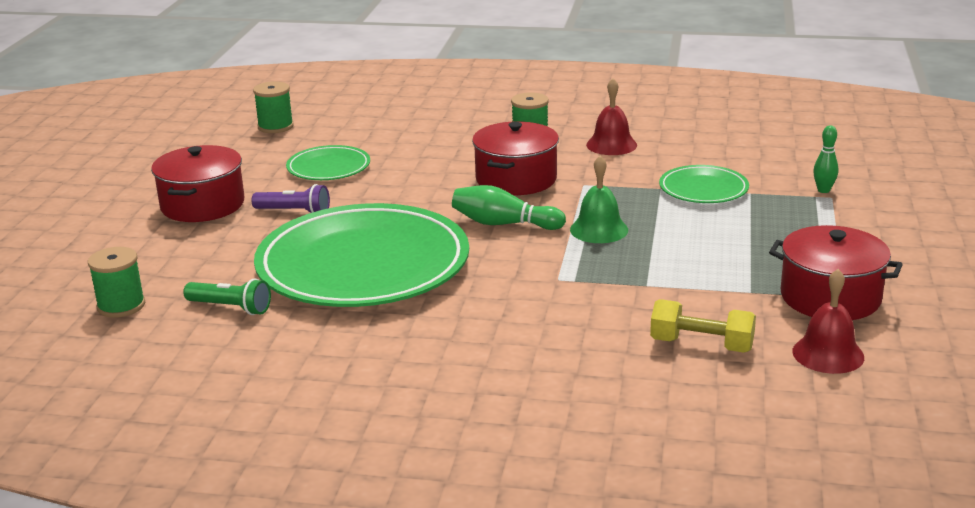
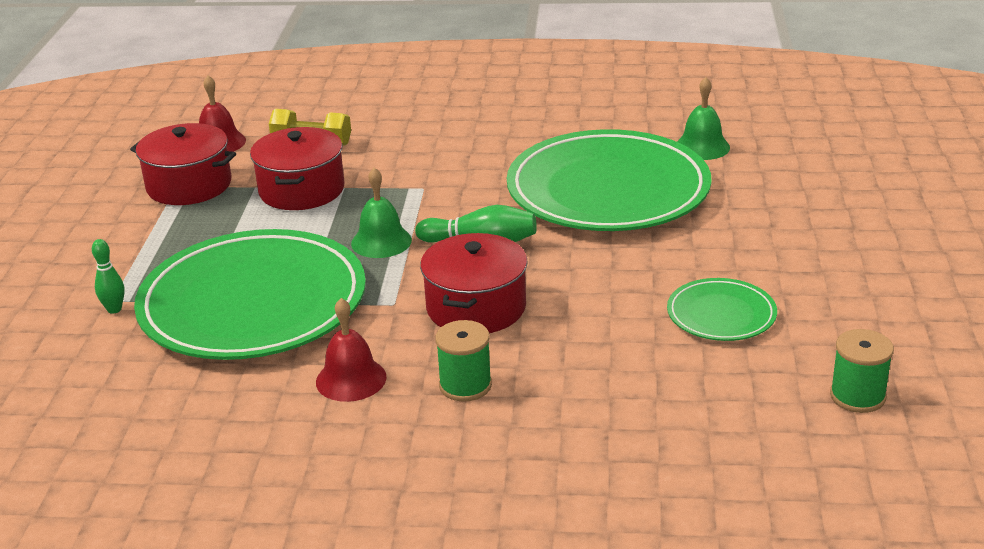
camera: 175 degrees right, 5 degrees up
green spool [88,247,145,318] -> none
red pot [151,145,244,222] -> red pot moved to [250,127,344,210]
green flashlight [183,278,271,315] -> green bell [677,77,730,160]
purple flashlight [251,184,330,213] -> none
green plate [659,165,749,203] -> green plate [134,229,366,360], size x2.18

